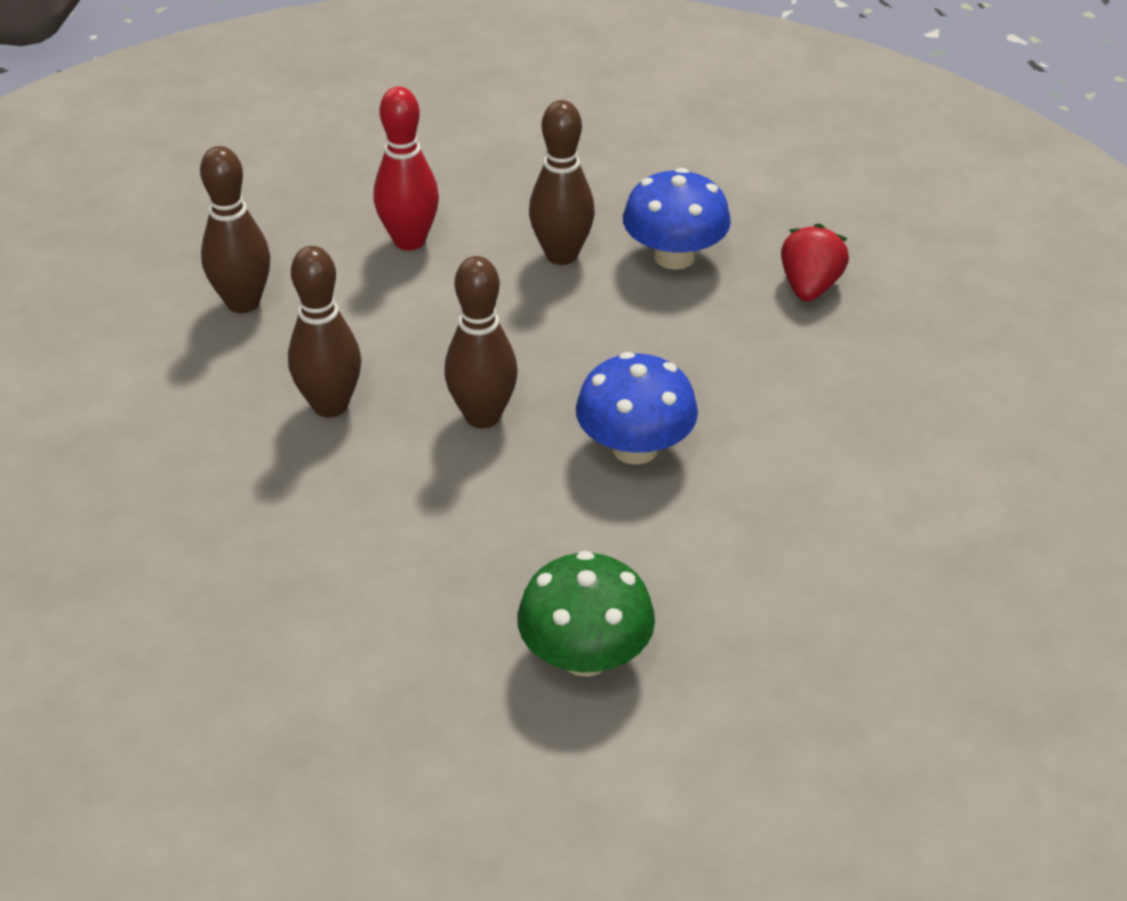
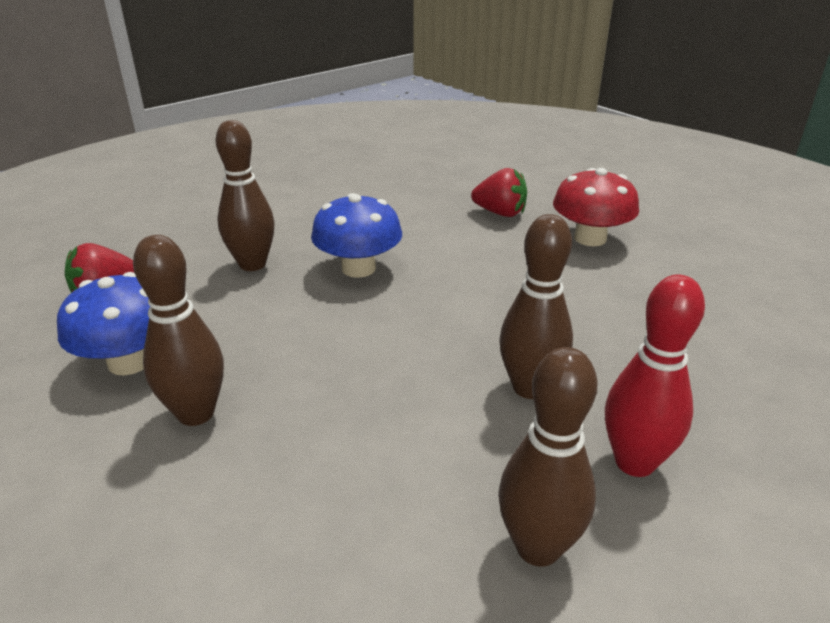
camera: 140 degrees left, 10 degrees down
red bowling pin [374,86,439,251] -> red bowling pin moved to [605,274,705,477]
brown bowling pin [444,256,518,429] -> brown bowling pin moved to [216,120,275,271]
green mushroom [517,551,655,677] -> red strawberry [471,168,527,217]
none -> red mushroom [553,168,639,246]

